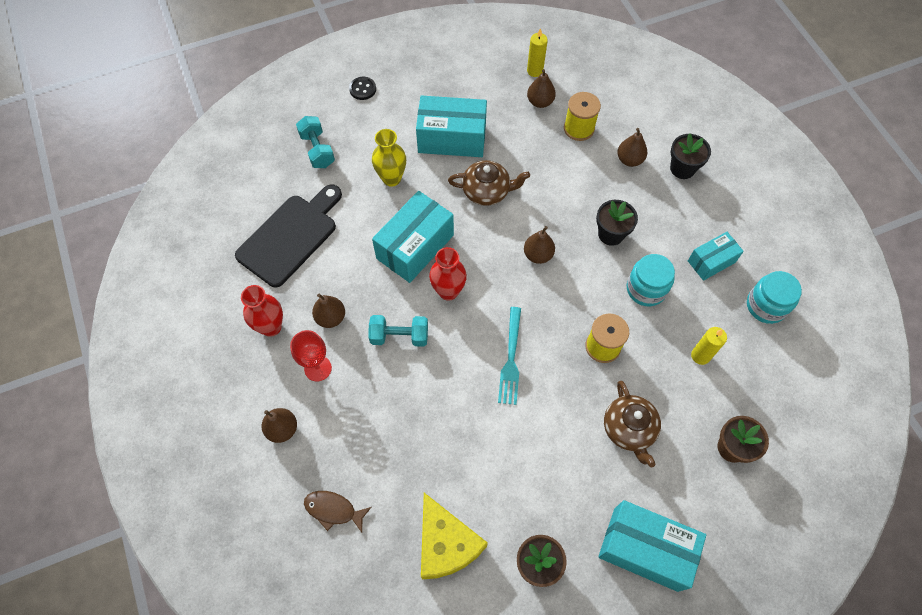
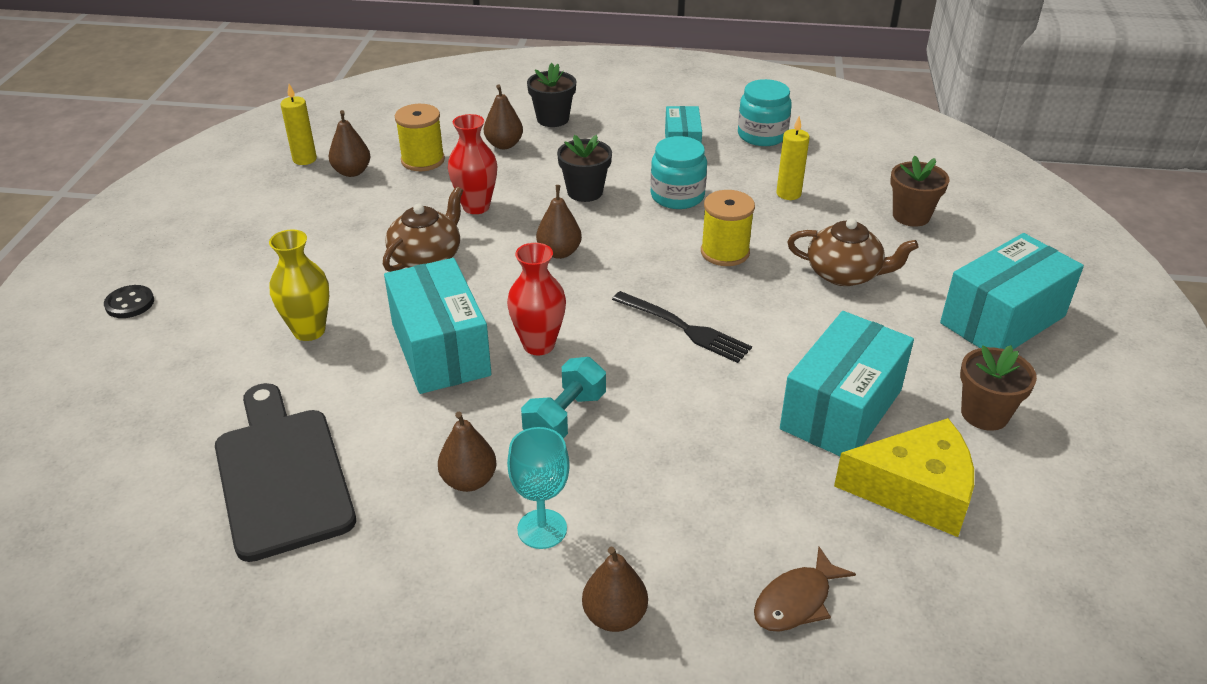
camera: 60 degrees left, 25 degrees down
red vase [241,285,283,337] -> red vase moved to [448,114,497,214]
red goblet [290,330,332,381] -> turquoise goblet [507,427,570,549]
turquoise dumbbell [296,116,335,168] -> none
turquoise box [416,95,487,157] -> turquoise box moved to [780,311,914,456]
turquoise fork [498,307,521,405] -> black fork [612,291,752,363]

